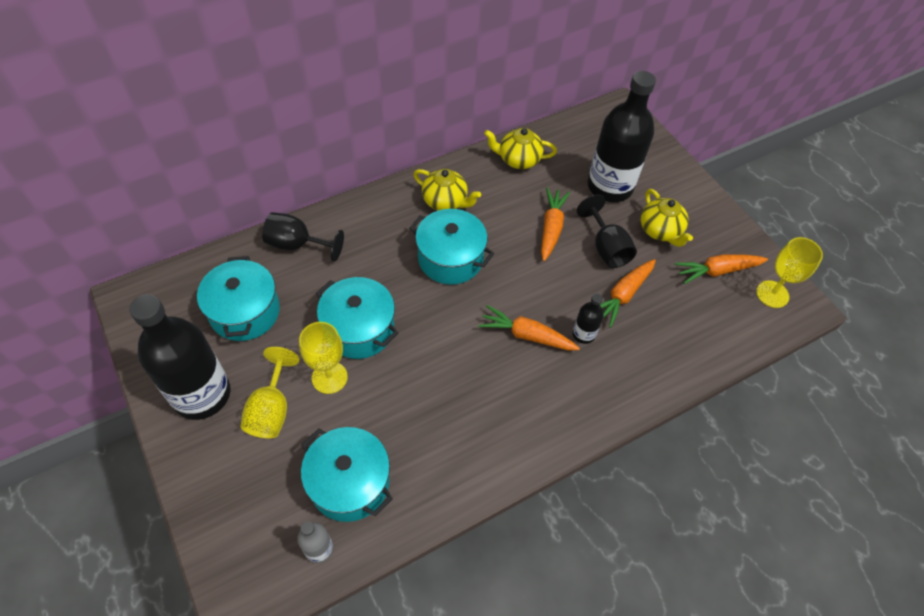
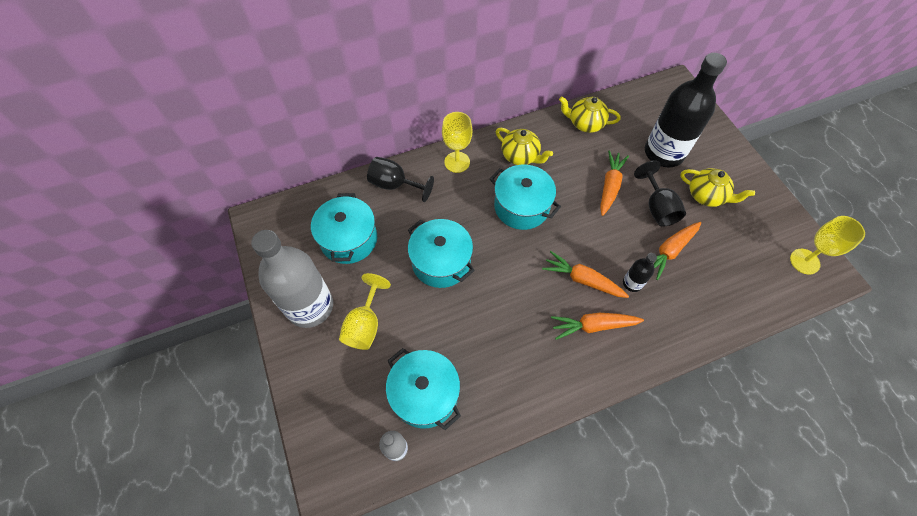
camera: 10 degrees right, 5 degrees up
black bottle [129,294,231,420] -> grey bottle [251,230,333,328]
yellow goblet [299,322,348,394] -> yellow goblet moved to [442,112,472,173]
yellow teapot [641,189,693,247] -> yellow teapot turned 45 degrees counterclockwise [680,168,755,207]
orange carrot [675,254,768,284] -> orange carrot moved to [551,313,644,340]

